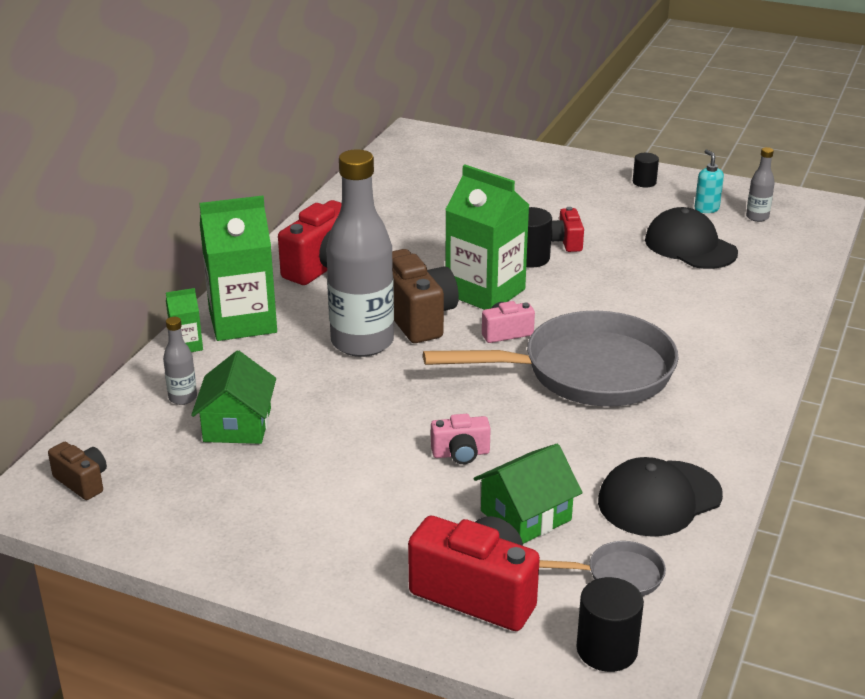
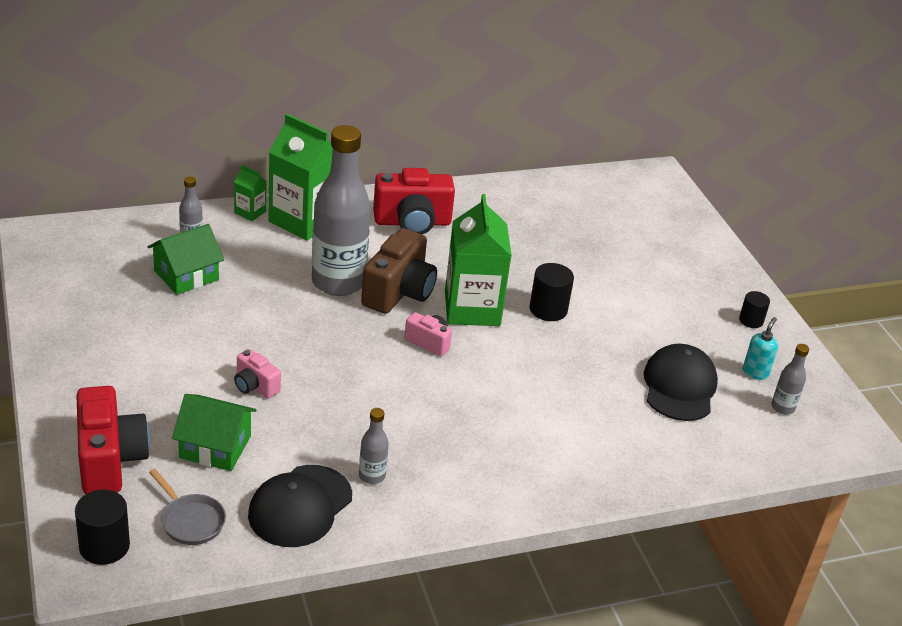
camera: 45 degrees right, 5 degrees up
brown camera [48,442,107,500] -> none
grey pan [423,311,679,407] -> none
red camera [551,207,584,252] -> none
black cap [598,457,723,537] -> black cap turned 75 degrees counterclockwise [248,465,352,547]
none -> grey bottle [359,408,389,484]

